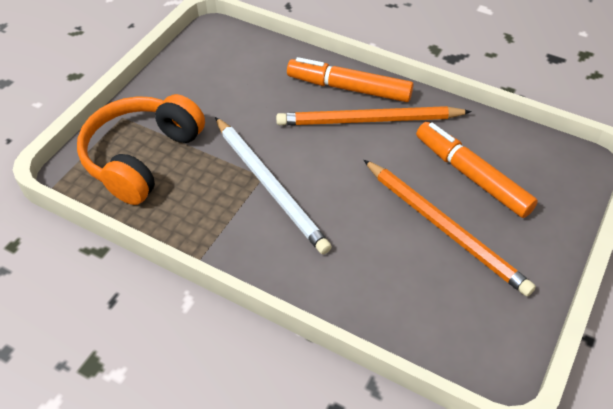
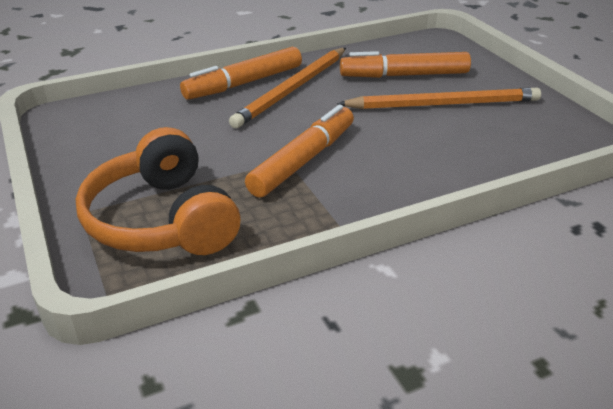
camera: 55 degrees left, 15 degrees down
white pencil [215,117,332,254] -> orange marker [245,105,354,198]

